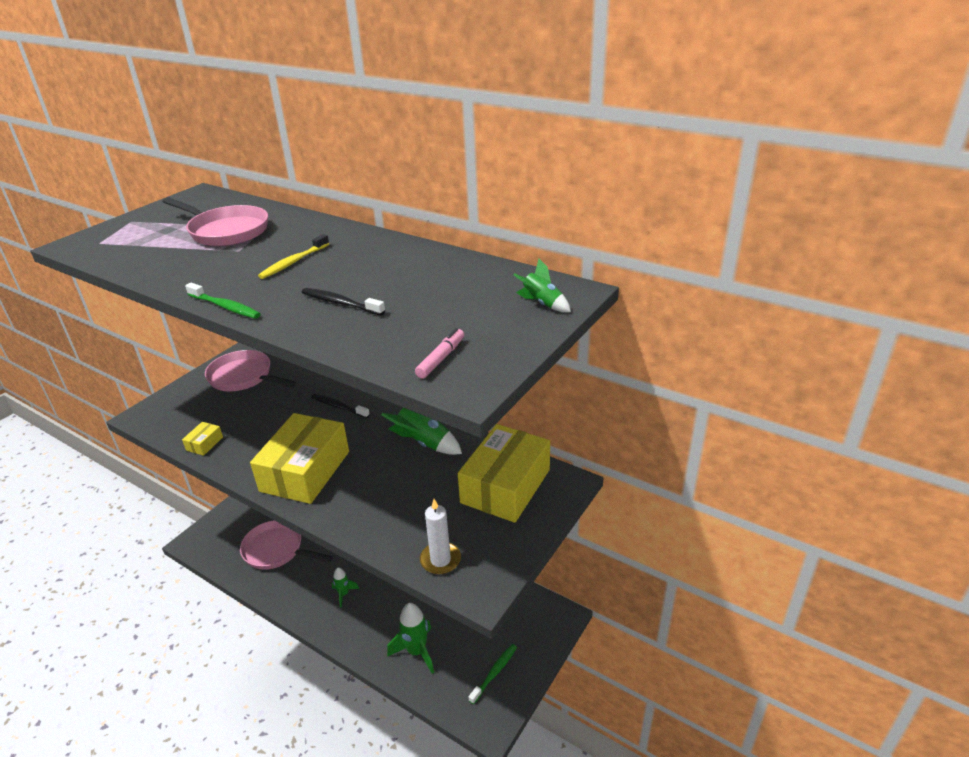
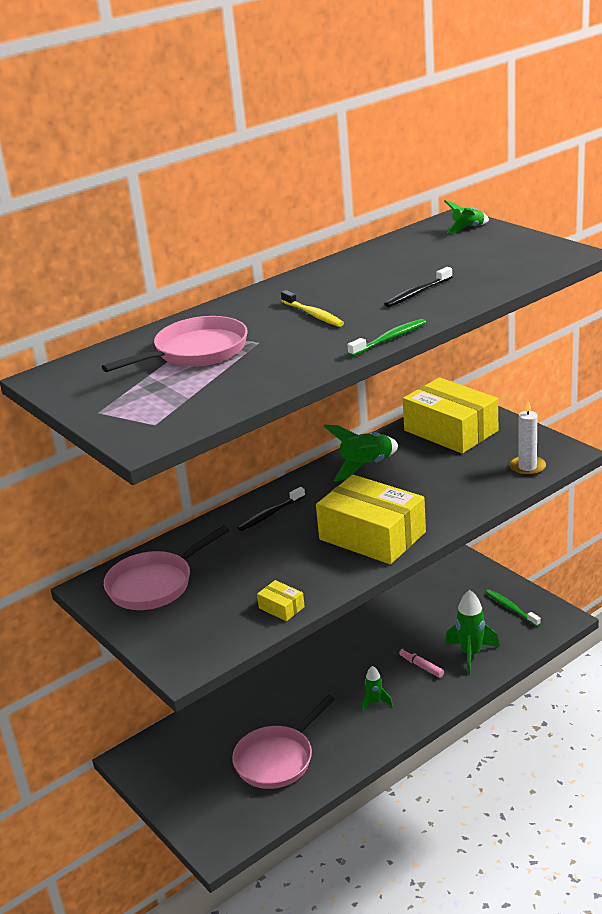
camera: 70 degrees left, 5 degrees down
pink marker [415,328,464,379] -> pink marker moved to [399,648,444,678]

